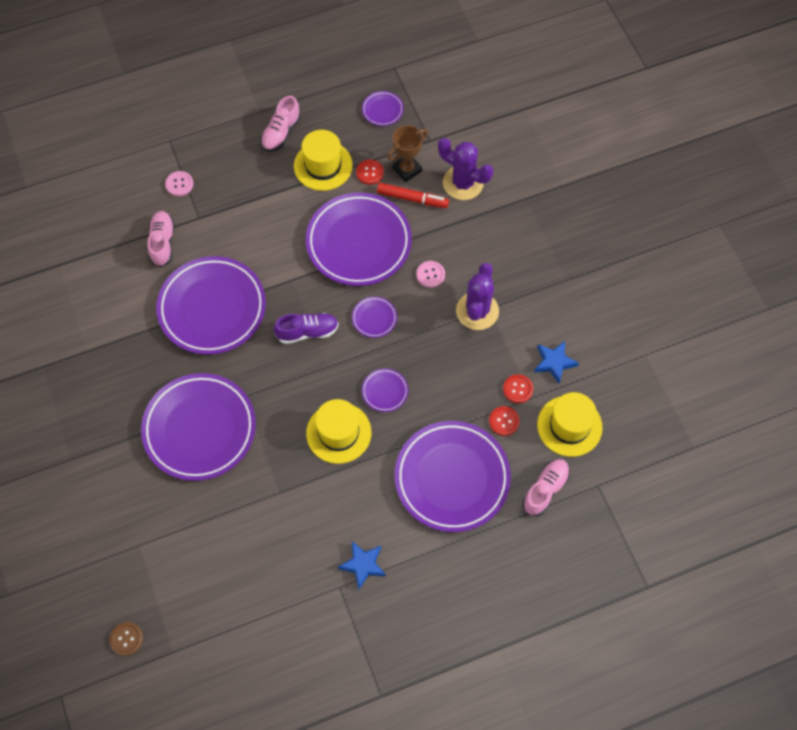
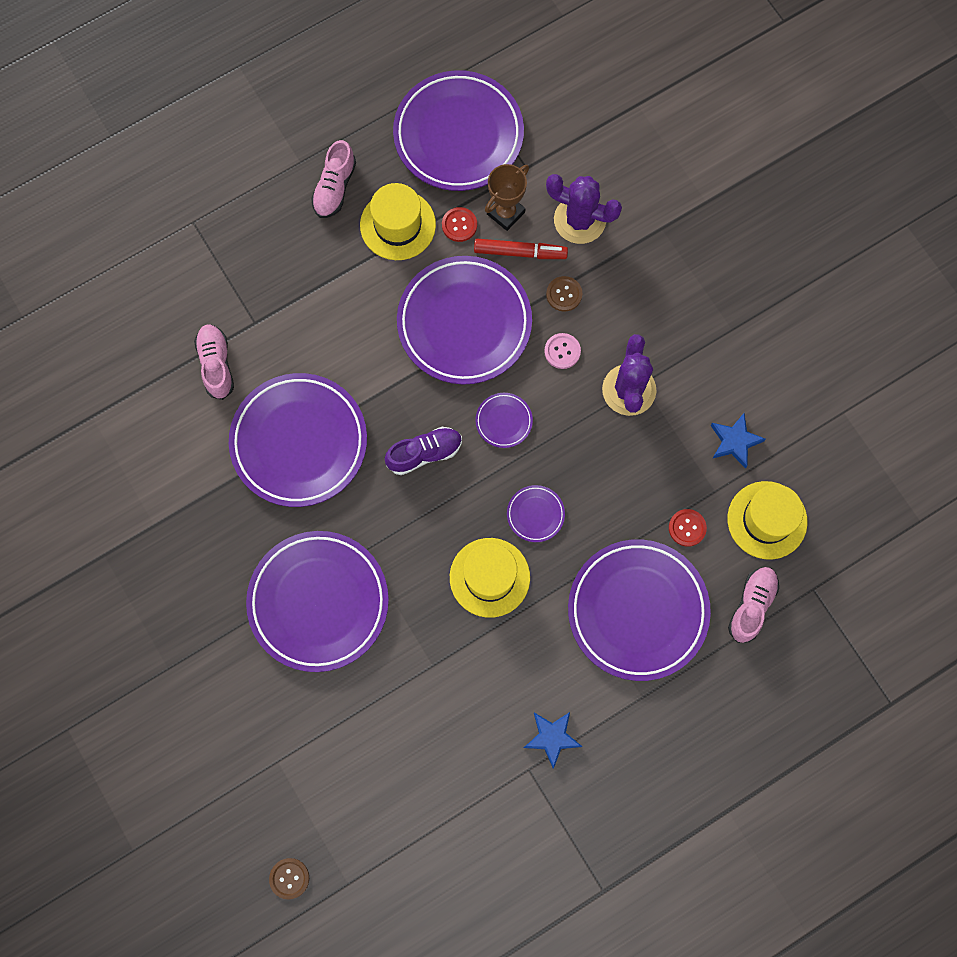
camera: 10 degrees left, 10 degrees up
pink button [165,171,193,196] -> none
purple plate [362,91,404,126] -> purple plate [393,70,524,191], size x2.39
red button [503,374,533,403] -> none
none -> brown button [546,276,582,312]

